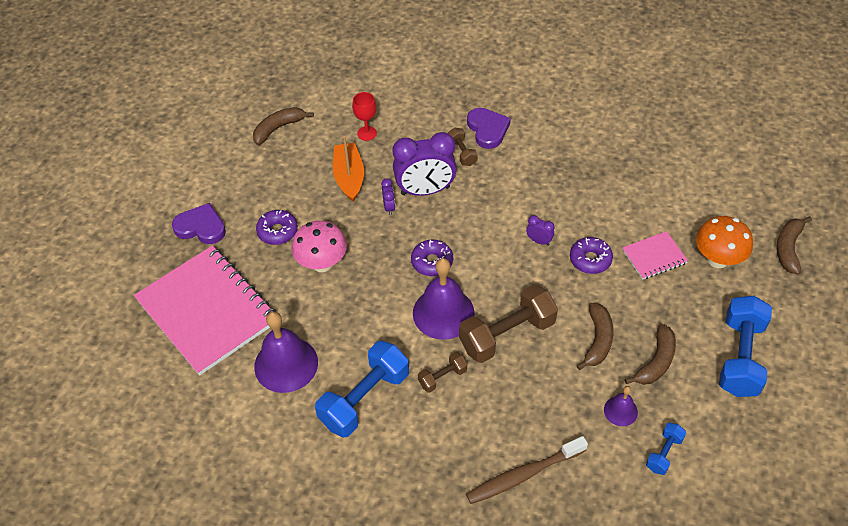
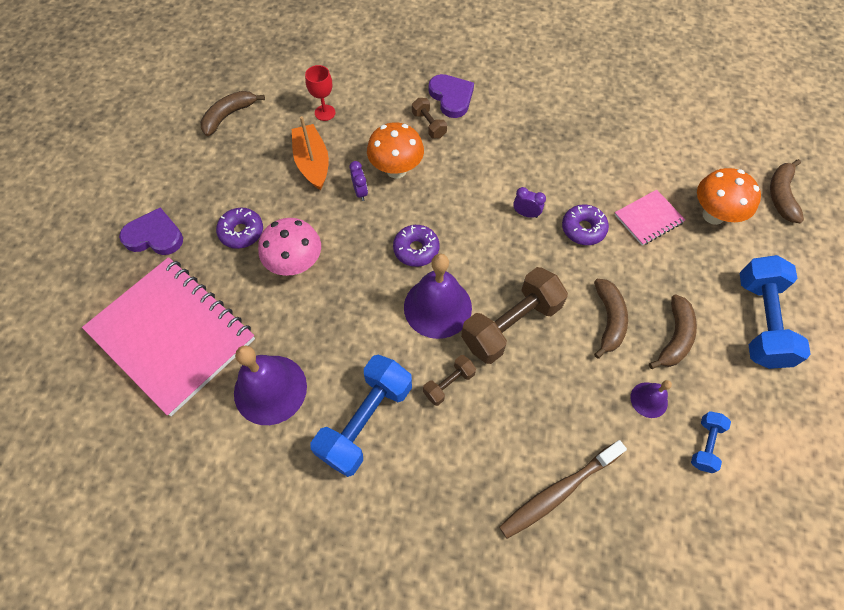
camera: 10 degrees left, 10 degrees up
purple clock [393,132,457,196] -> orange mushroom [367,122,424,178]

